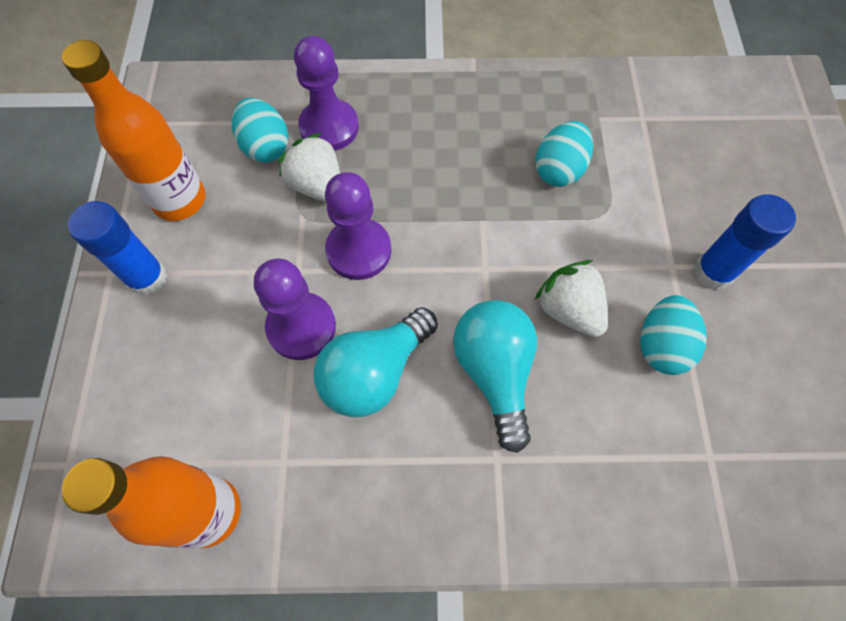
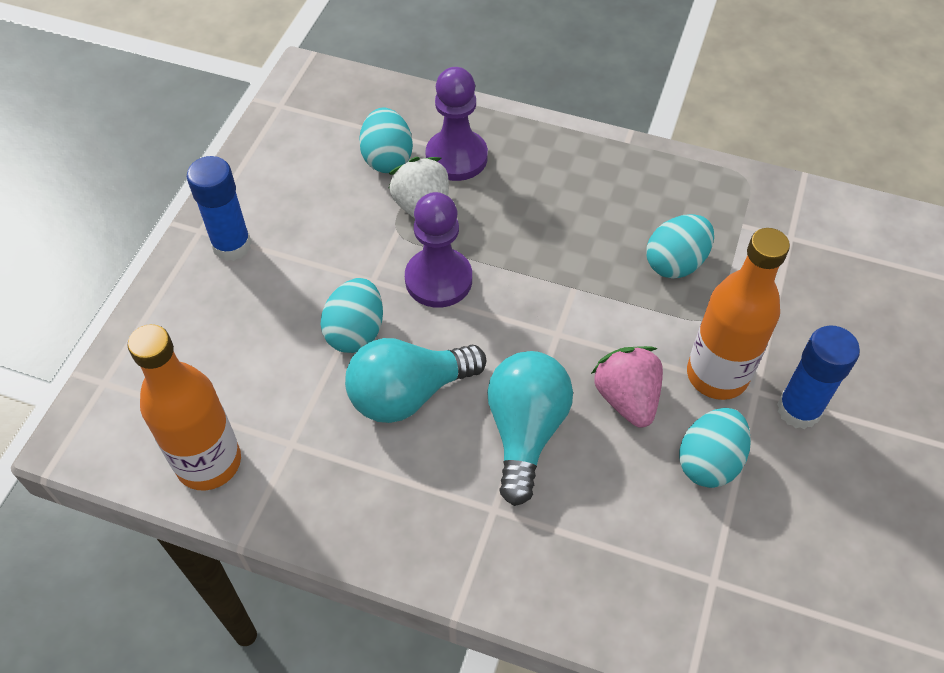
camera: 20 degrees right, 10 degrees down
orange bottle [62,40,206,221] -> orange bottle moved to [687,228,790,400]
purple pawn [254,258,336,360] -> turquoise egg [320,278,383,353]
white strawberry [535,260,608,337] -> pink strawberry [591,346,663,428]

